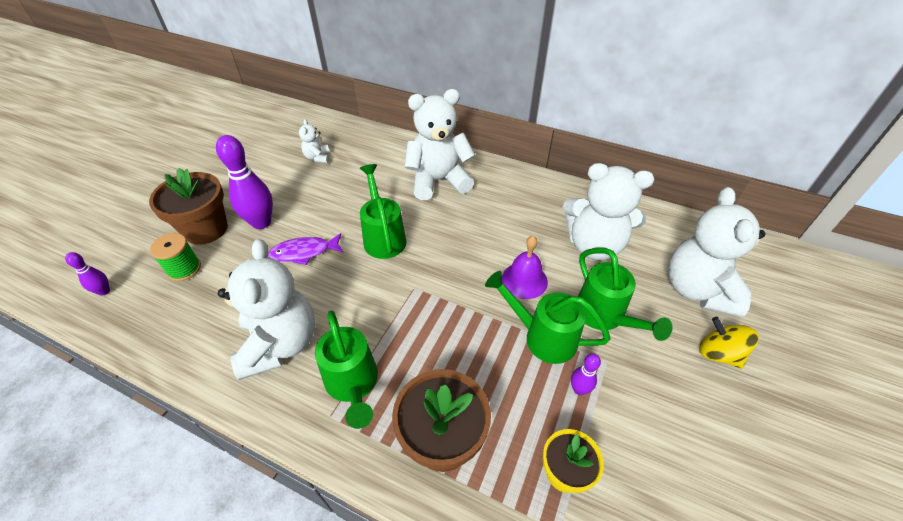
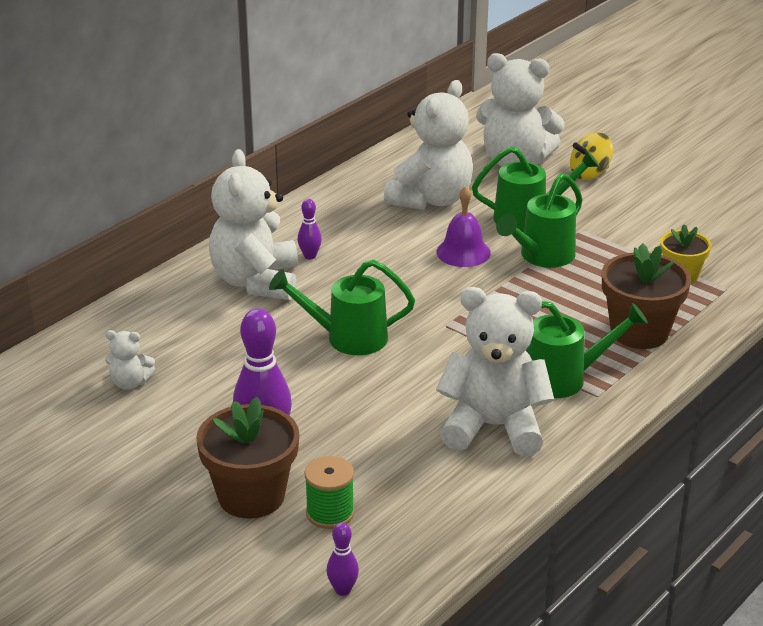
camera: 75 degrees left, 15 degrees down
purple fish [268,233,344,265] -> none
purple bowling pin [571,353,601,395] -> purple bowling pin moved to [297,199,322,259]

